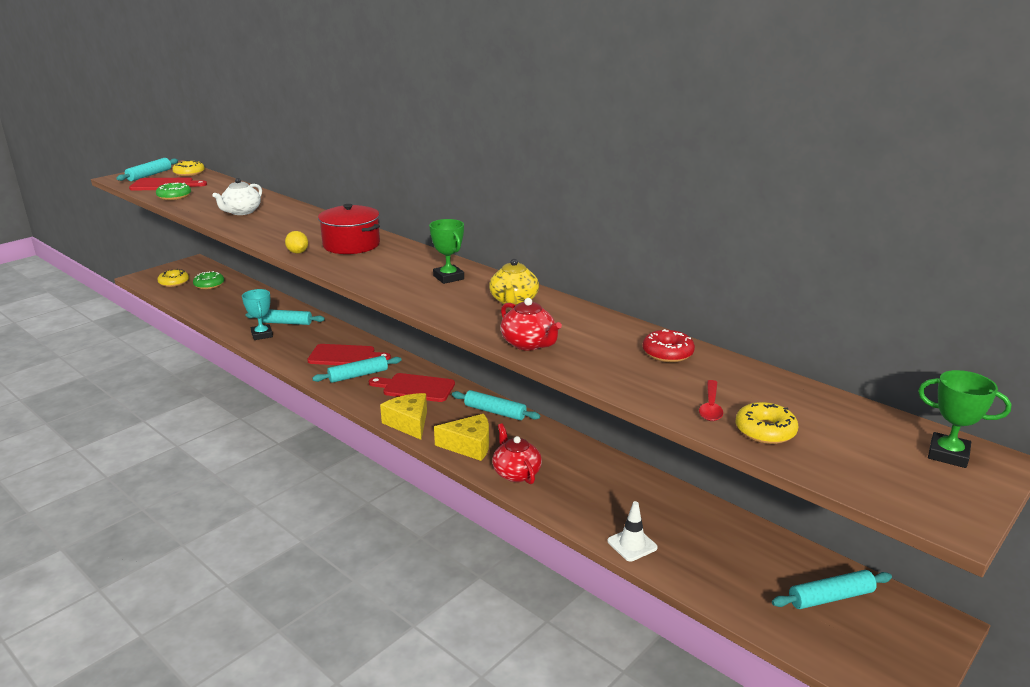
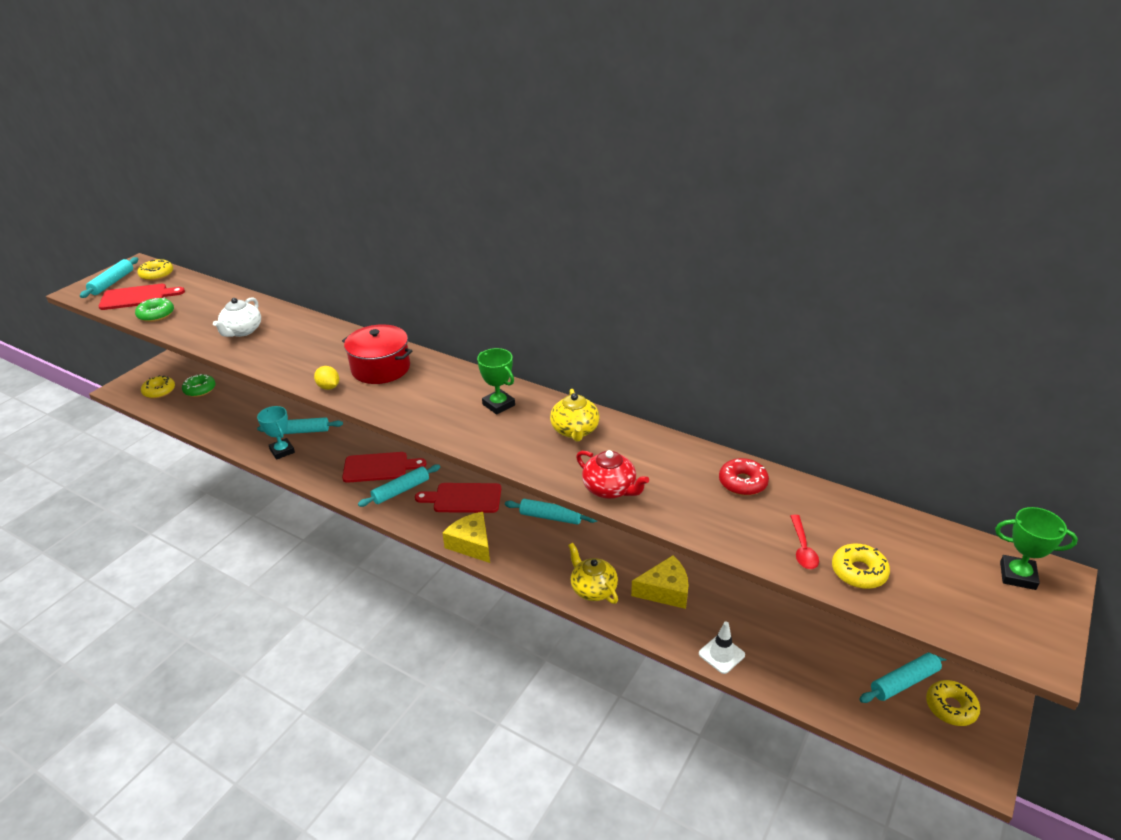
camera: 10 degrees left, 10 degrees up
yellow cheese [434,414,489,461] -> yellow cheese moved to [631,555,688,609]
red teapot [492,423,542,484] -> yellow teapot [568,543,618,604]
none -> yellow donut [926,680,980,726]

